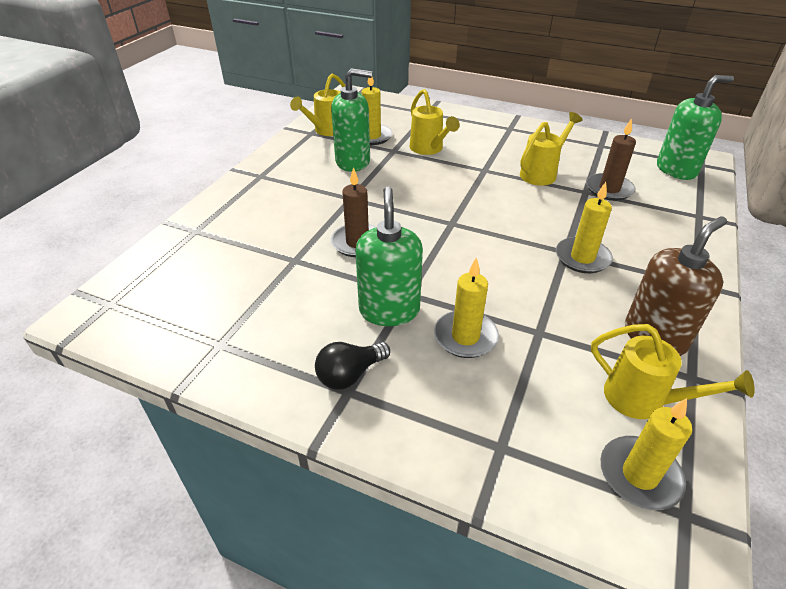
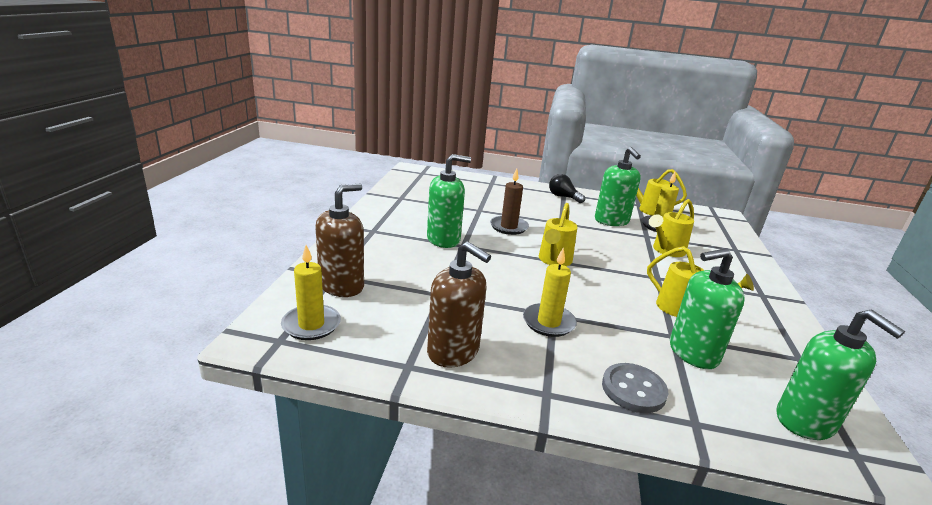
camera: 75 degrees right, 15 degrees down
black light bulb [315,342,390,390] -> black light bulb moved to [549,174,585,203]
yellow candle [434,258,499,358] -> none
brown candle [586,118,636,201] -> green soap dispenser [670,248,745,369]
yellow watering can [591,324,754,419] -> yellow watering can moved to [539,203,577,266]
none -> brown soap dispenser [315,184,364,297]
none -> grey button [602,363,668,413]

